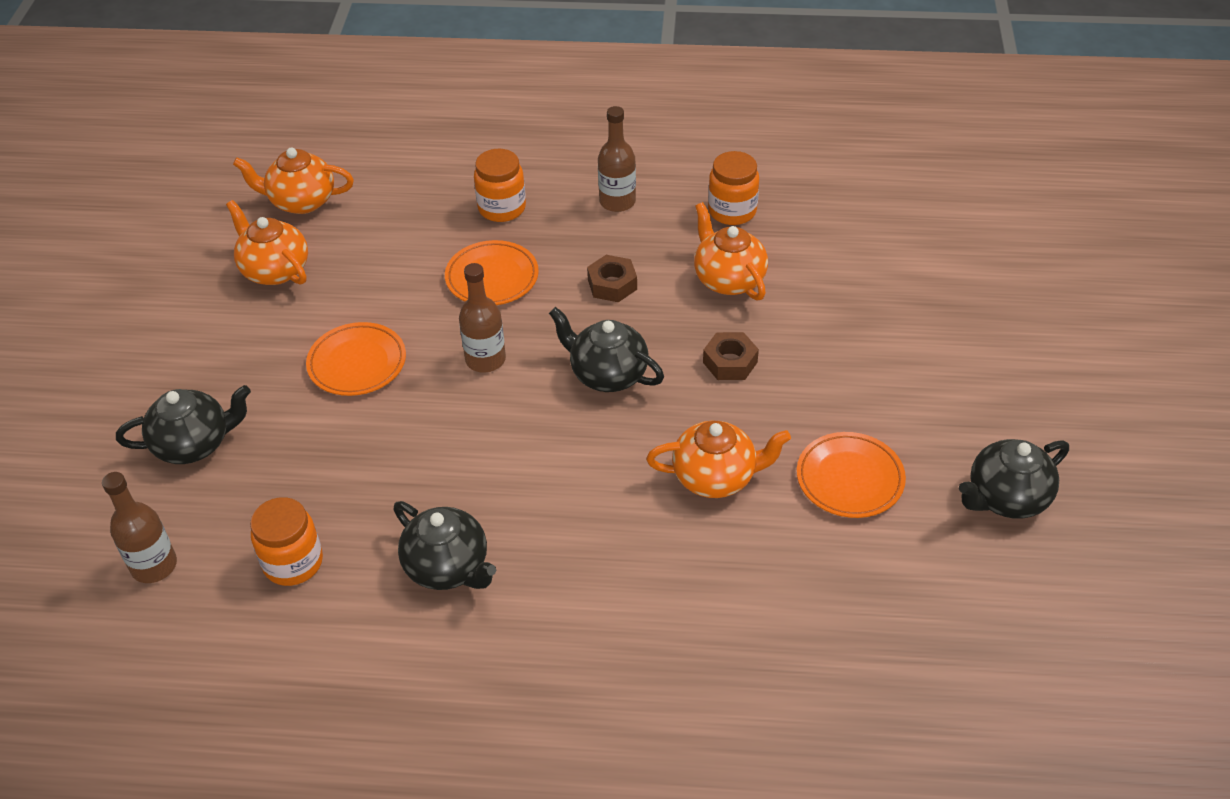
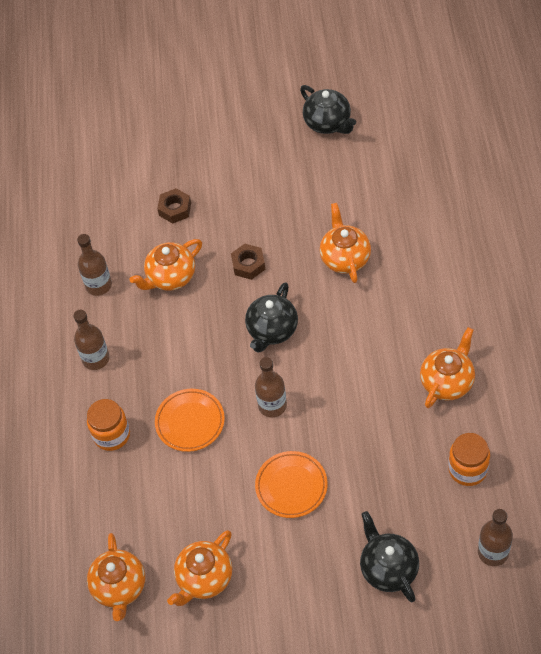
camera: 95 degrees left, 10 degrees up
black teapot [393,501,496,590] -> orange teapot [420,327,475,408]
brown nut [587,255,637,302] -> brown nut moved to [157,188,191,224]
orange jar [708,151,759,225] -> brown bottle [77,234,112,296]
orange plate [797,432,906,518] -> none

